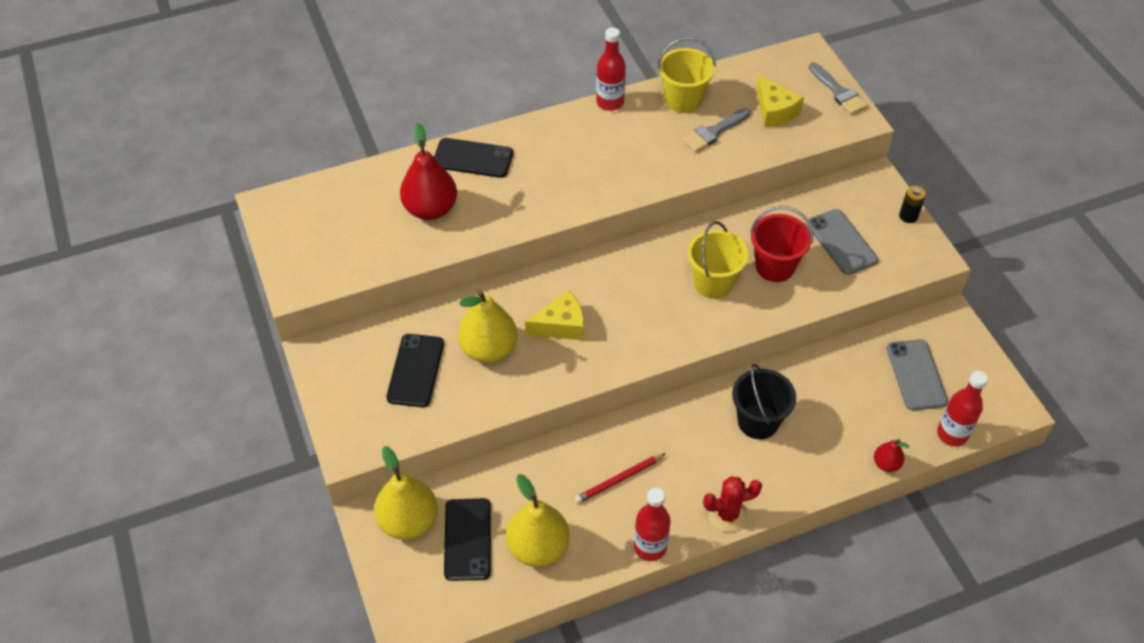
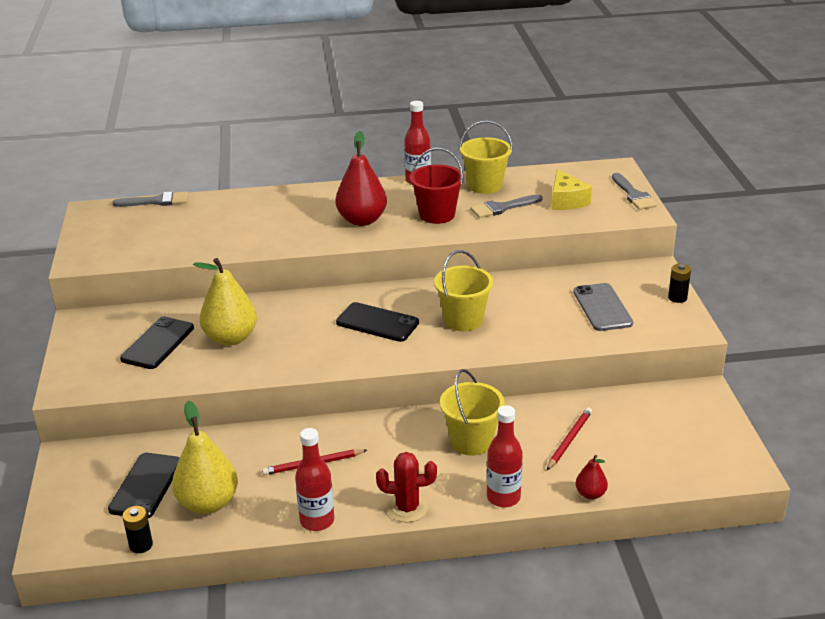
camera: 15 degrees right, 20 degrees down
yellow pear [374,446,438,540] -> none
red pear [400,123,457,220] -> red pear moved to [335,131,387,226]
black phone [434,138,513,178] -> black phone moved to [336,302,419,342]
yellow cheese [525,290,584,340] -> none
black bucket [732,364,796,439] -> yellow bucket [440,369,505,456]
red bucket [750,206,813,282] -> red bucket moved to [410,148,464,224]
grey phone [887,339,948,410] -> none
red bottle [937,371,988,446] -> red bottle moved to [487,405,523,507]
none -> grey brush [113,192,189,207]
none -> black battery [122,506,153,553]
none -> red pencil [547,408,592,470]

